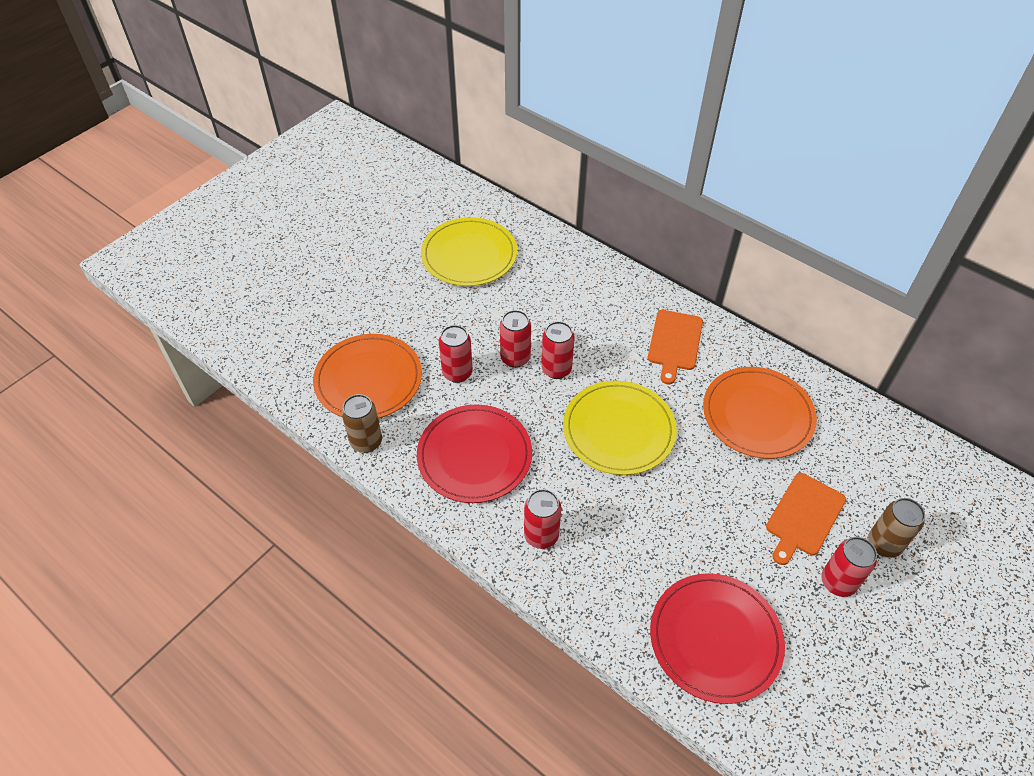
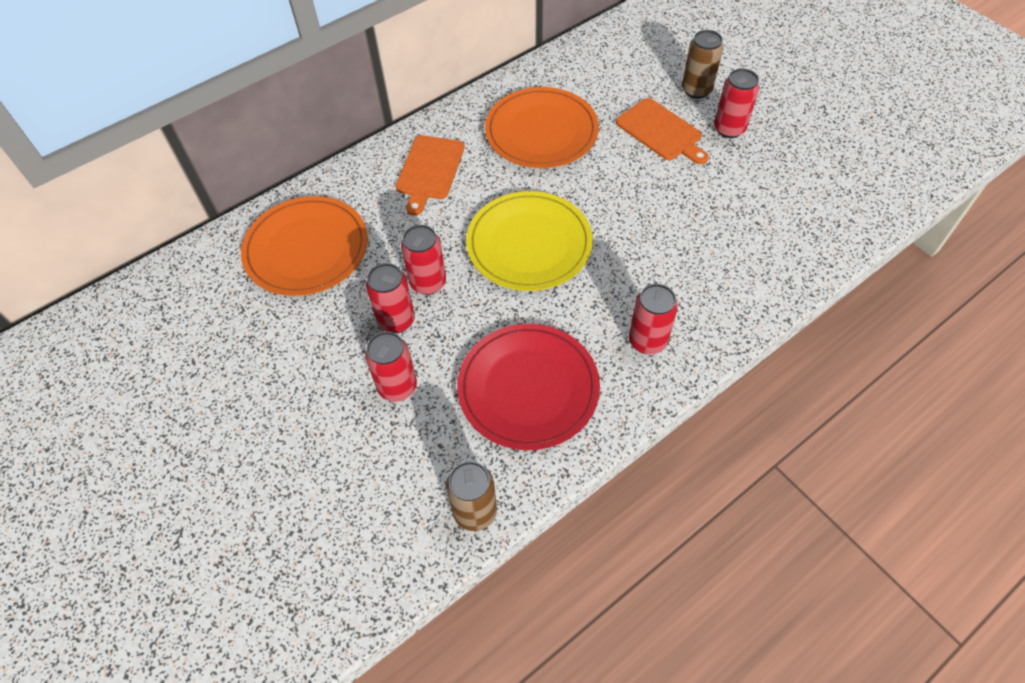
camera: 75 degrees left, 5 degrees up
orange plate [313,334,422,418] -> orange plate moved to [241,196,368,296]
yellow plate [421,217,517,286] -> none
orange cutting board [648,310,703,384] -> orange cutting board turned 75 degrees clockwise [396,135,465,216]
red plate [650,573,785,704] -> none

